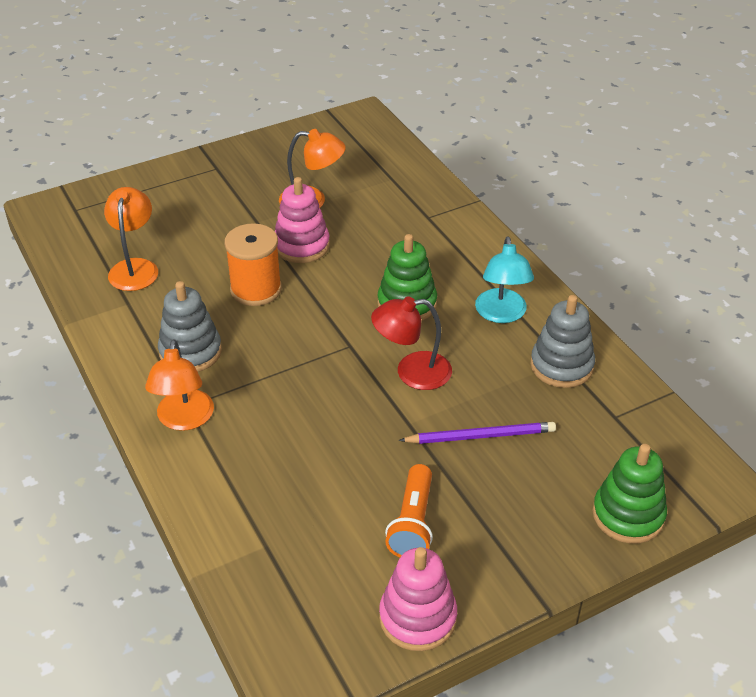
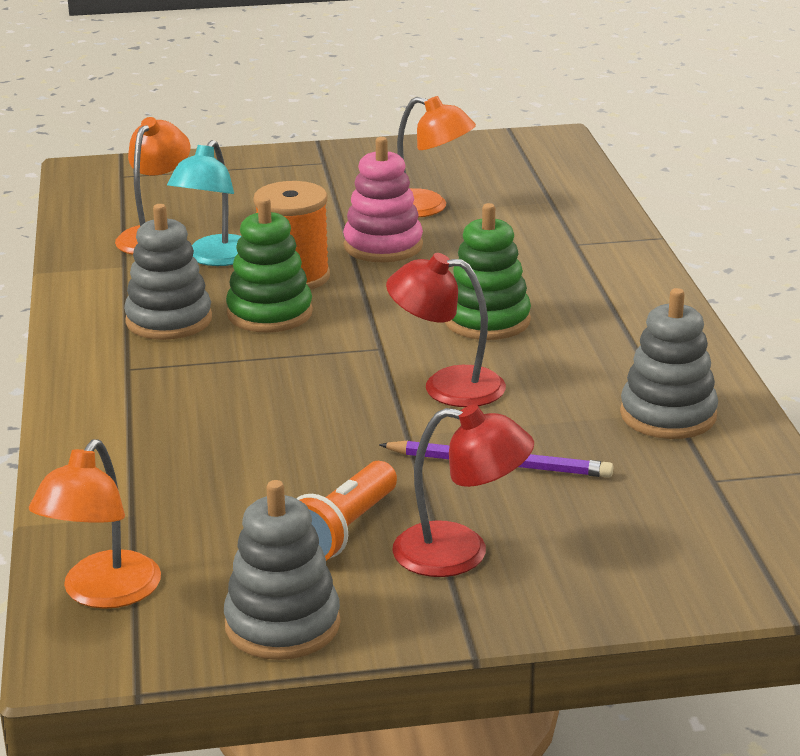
camera: 20 degrees right, 15 degrees down
orange lamp [145,339,214,431] -> orange lamp moved to [29,439,161,609]
pink stacking toy [379,547,457,651] -> grey stacking toy [224,480,340,660]
turquoise lamp [475,236,534,323] -> turquoise lamp moved to [167,140,241,266]
green stacking toy [592,444,667,544] -> green stacking toy moved to [226,197,313,332]
none -> red lamp [392,404,534,577]

